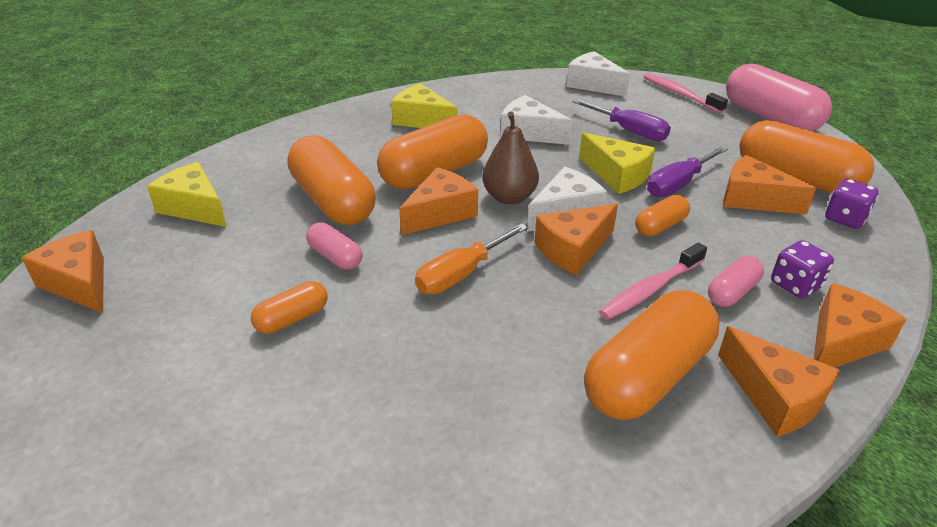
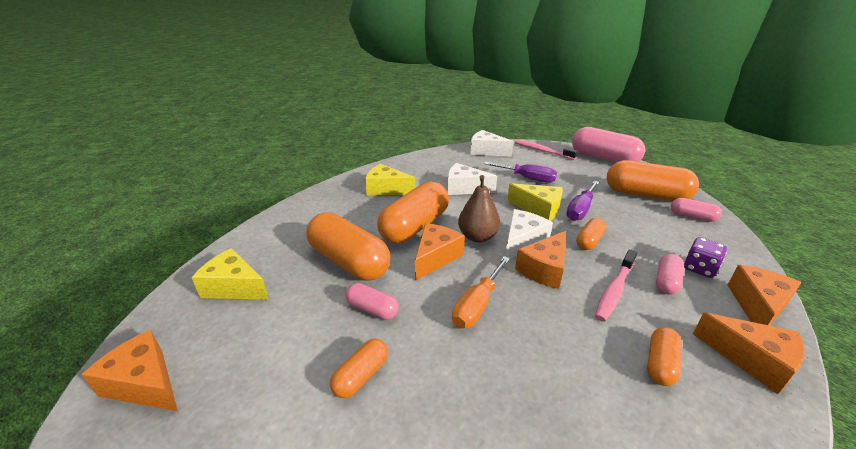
camera: 15 degrees left, 5 degrees down
orange capsule [584,290,719,420] -> orange capsule [647,327,682,386], size x0.49
orange cheese [723,155,816,215] -> none
purple dice [825,179,879,229] -> pink capsule [671,198,722,222]

